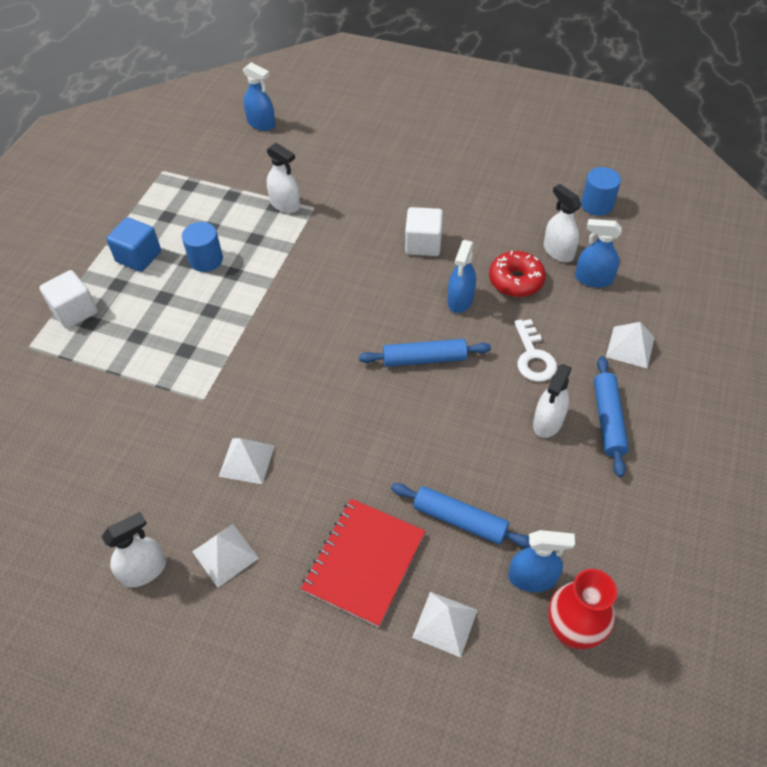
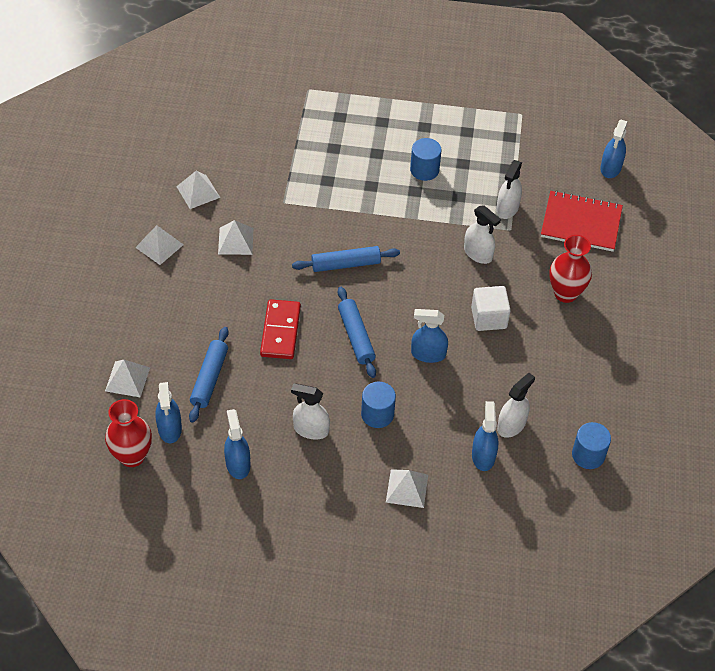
camera: 75 degrees right, 0 degrees up
white cube [39,270,98,329] -> none
white spray bottle [101,512,166,587] -> white spray bottle moved to [464,205,501,264]
blue cube [106,217,161,272] -> none
red notebook [301,499,426,627] -> red notebook moved to [541,190,623,252]
red donut [489,251,546,297] -> none
white key [514,319,557,382] -> blue cylinder [361,382,396,428]
blue rolling pin [594,356,629,477] -> blue rolling pin moved to [292,246,400,272]
none -> white pyramid [176,171,220,209]
none -> blue spray bottle [224,409,250,479]
none -> red domino [260,299,301,359]
none -> red vase [549,235,592,303]

